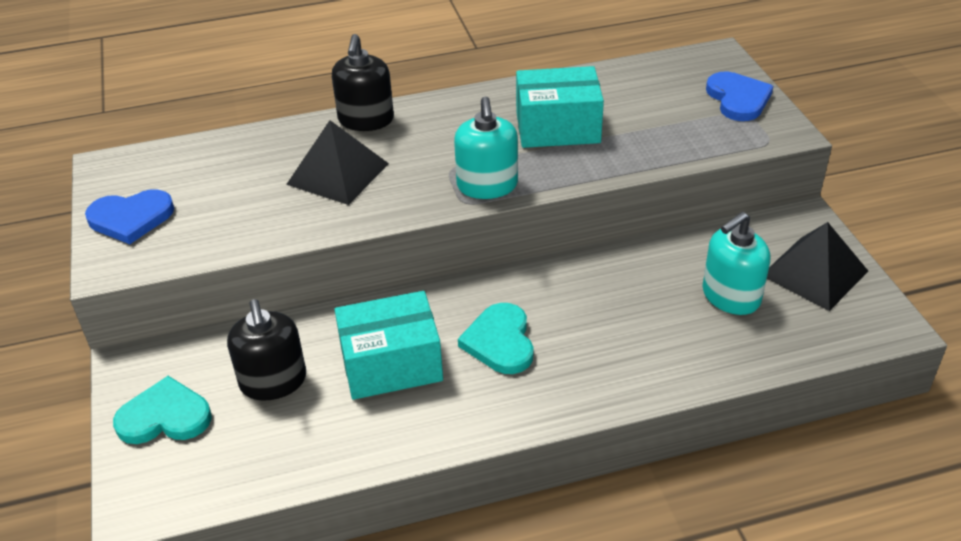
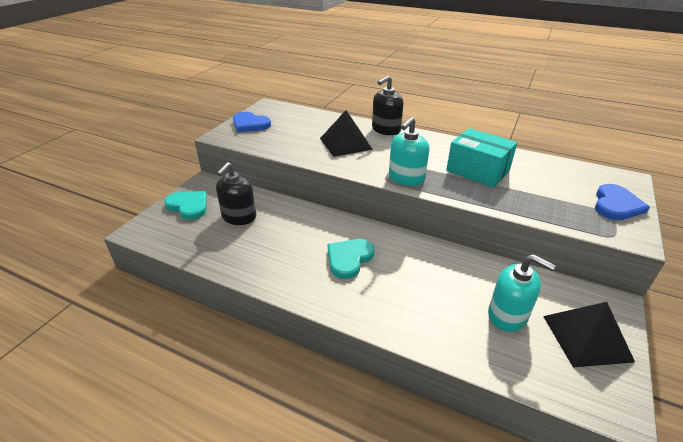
camera: 40 degrees right, 5 degrees down
turquoise box [334,291,443,400] -> none
turquoise soap dispenser [702,212,770,315] -> turquoise soap dispenser turned 150 degrees counterclockwise [488,254,556,332]

